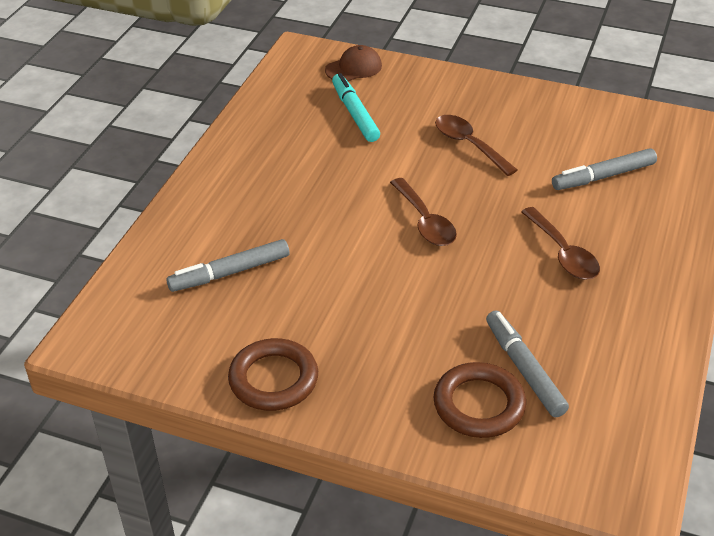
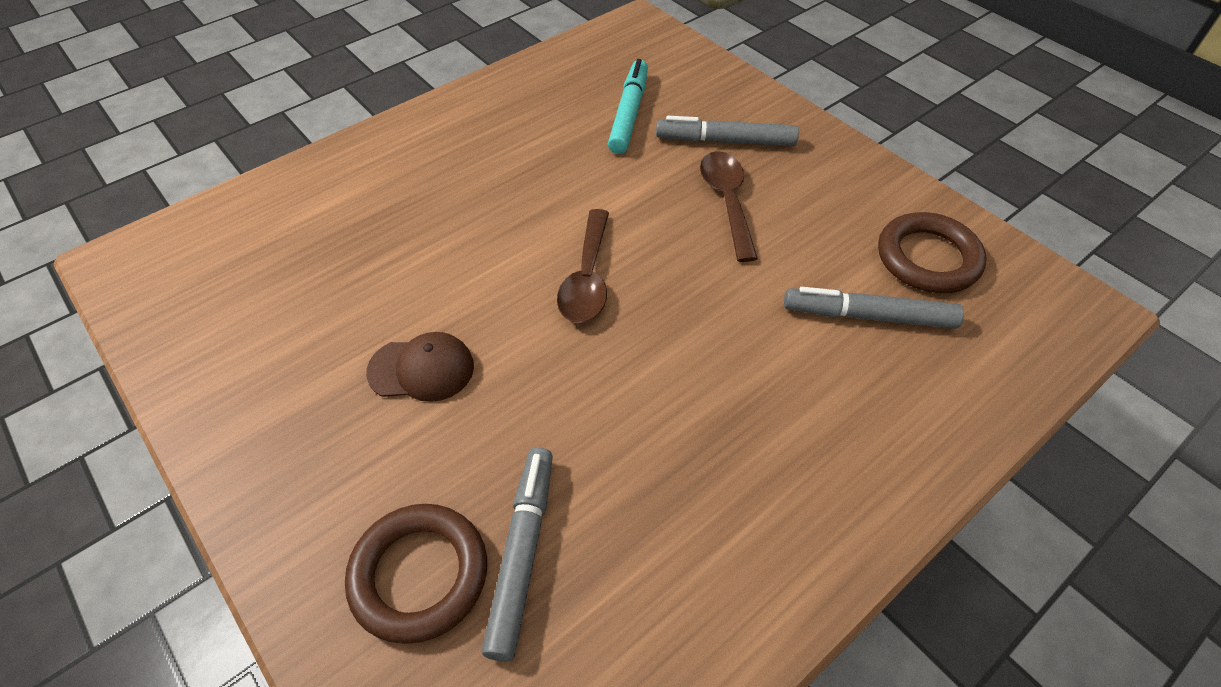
camera: 30 degrees right, 10 degrees up
grey marker [166,239,289,292] -> grey marker moved to [656,116,799,146]
brown ring [228,338,318,411] -> brown ring moved to [878,212,987,293]
brown cap [325,45,382,82] -> brown cap moved to [366,332,474,402]
brown spoon [521,207,600,280] -> none

